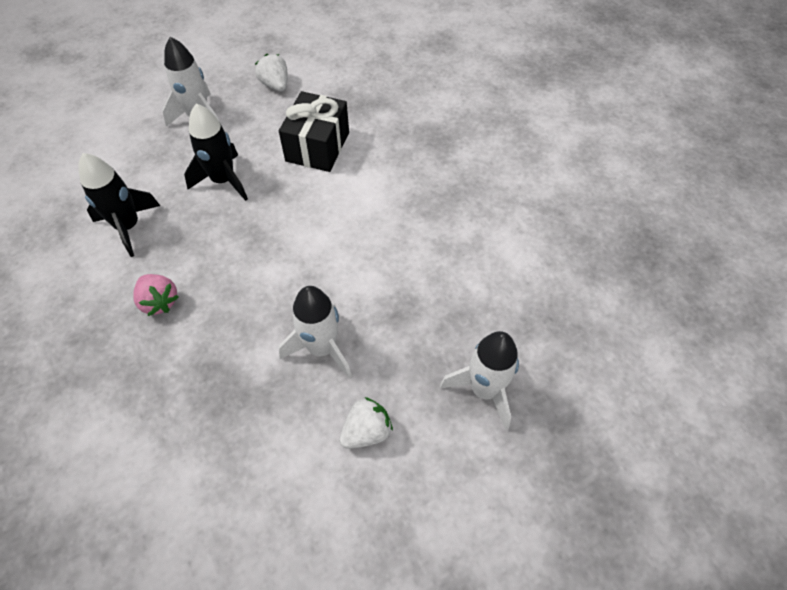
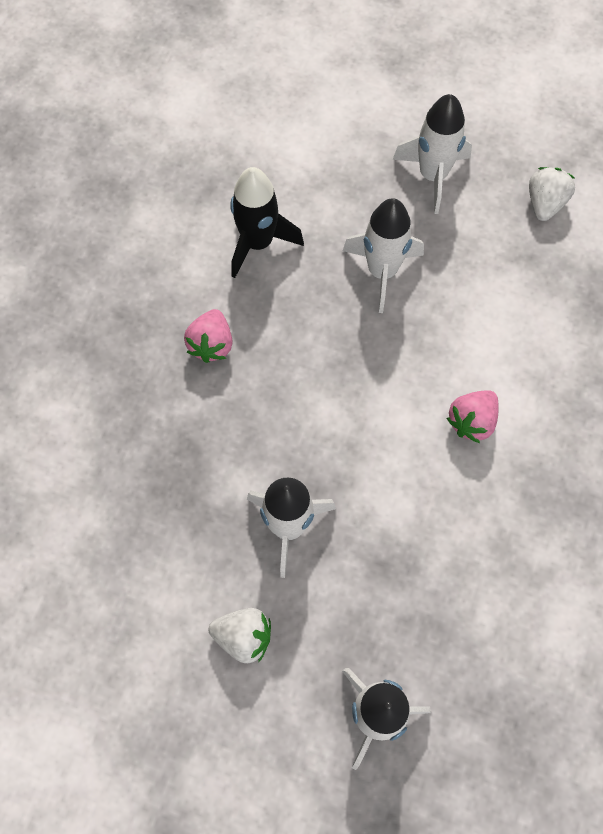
camera: 50 degrees right, 10 degrees up
black rocket [184,104,248,201] -> white rocket [343,198,424,313]
black gift [279,91,349,172] -> none
none -> pink strawberry [446,390,499,443]

